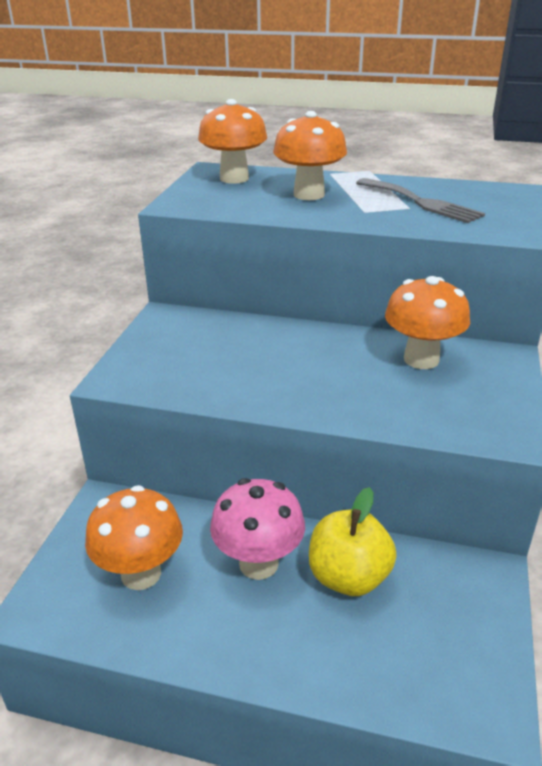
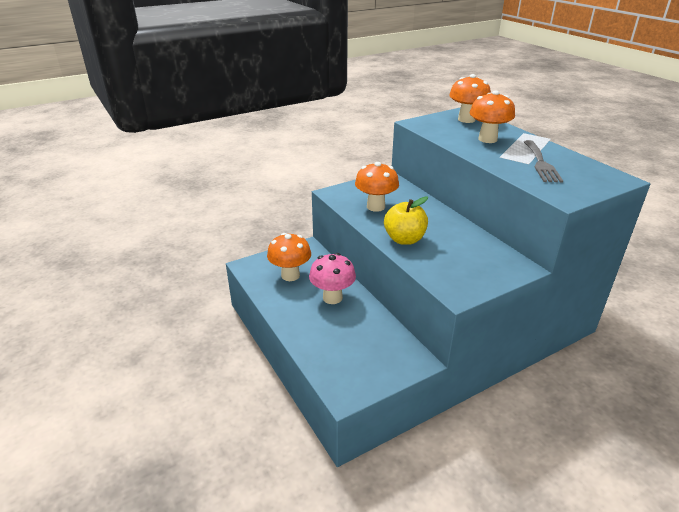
camera: 45 degrees right, 0 degrees up
yellow apple [309,487,397,596] -> yellow apple moved to [384,196,428,245]
orange mushroom [385,276,470,369] -> orange mushroom moved to [355,162,399,212]

